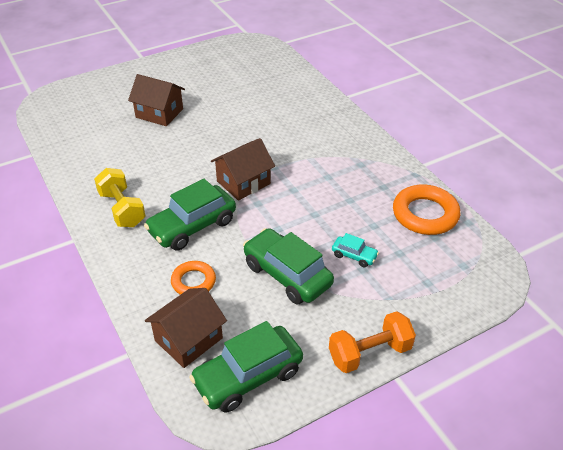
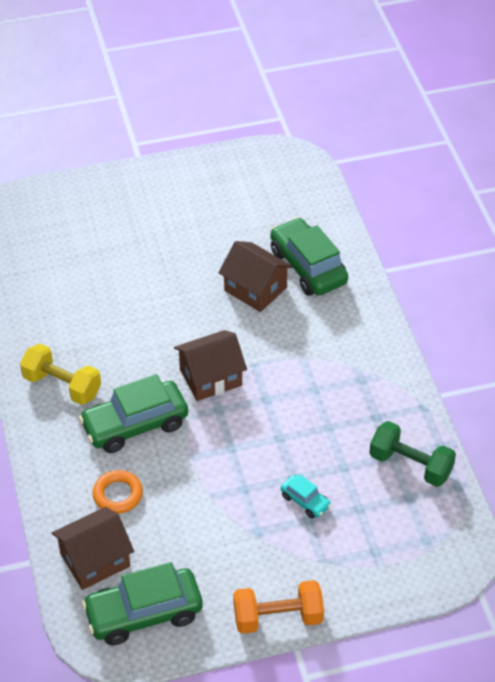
camera: 15 degrees right, 5 degrees up
yellow dumbbell [94,168,145,227] -> yellow dumbbell turned 45 degrees counterclockwise [20,343,101,405]
brown house [128,74,185,126] -> brown house moved to [218,241,293,312]
green car [243,228,334,305] -> green car moved to [270,217,348,296]
orange ring [393,184,460,235] -> green dumbbell [369,421,456,487]

